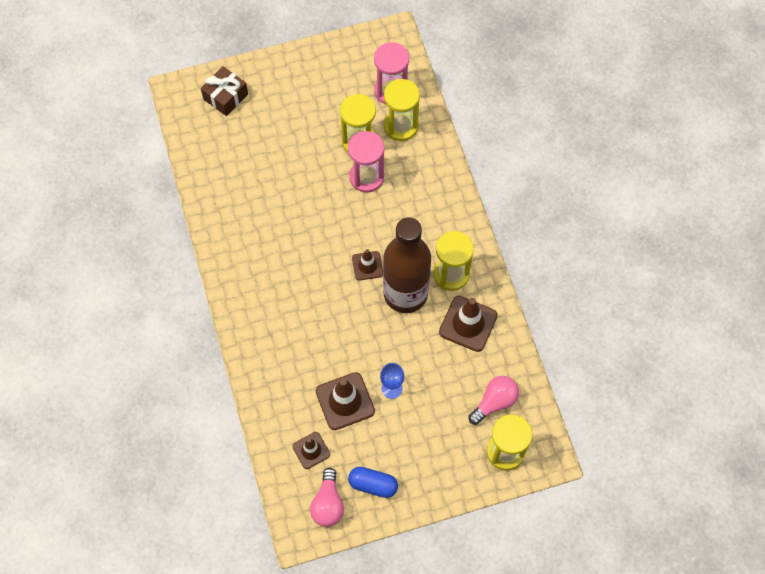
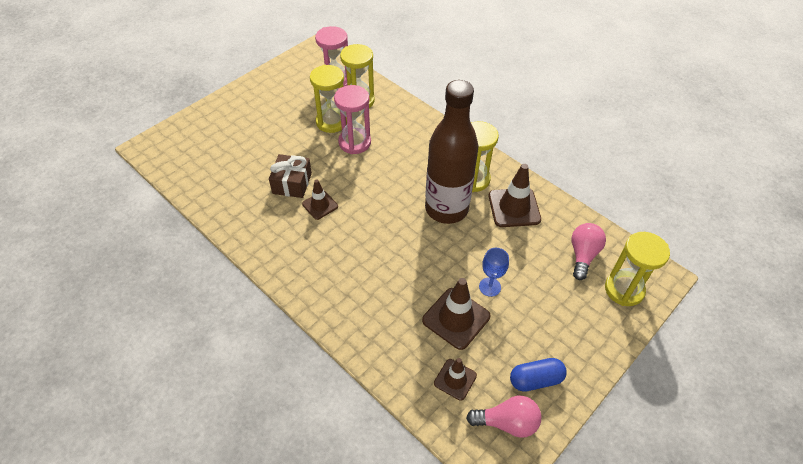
camera: 30 degrees left, 15 degrees down
brown gift [201,66,248,116] -> brown gift moved to [269,154,312,198]
pink light bulb [310,468,344,527] -> pink light bulb turned 60 degrees counterclockwise [466,396,541,438]
brown traffic cone [352,249,383,281] -> brown traffic cone moved to [302,179,338,220]

